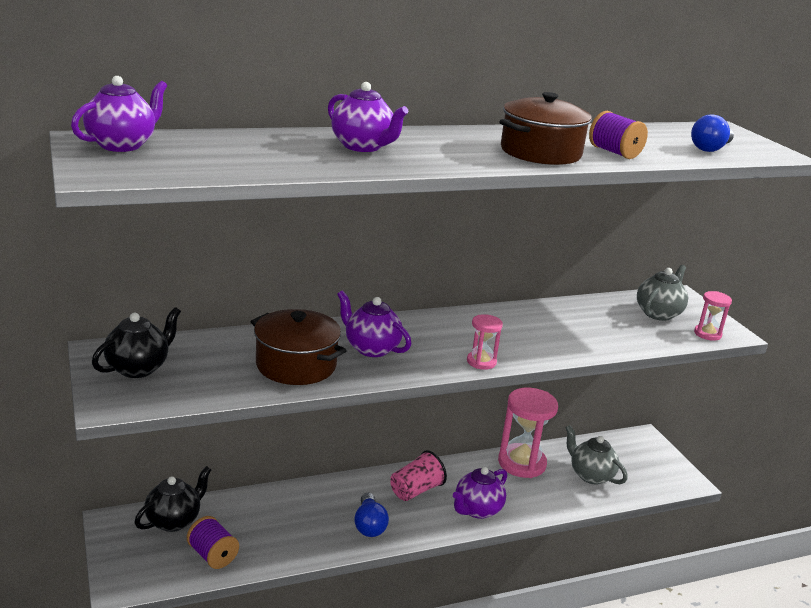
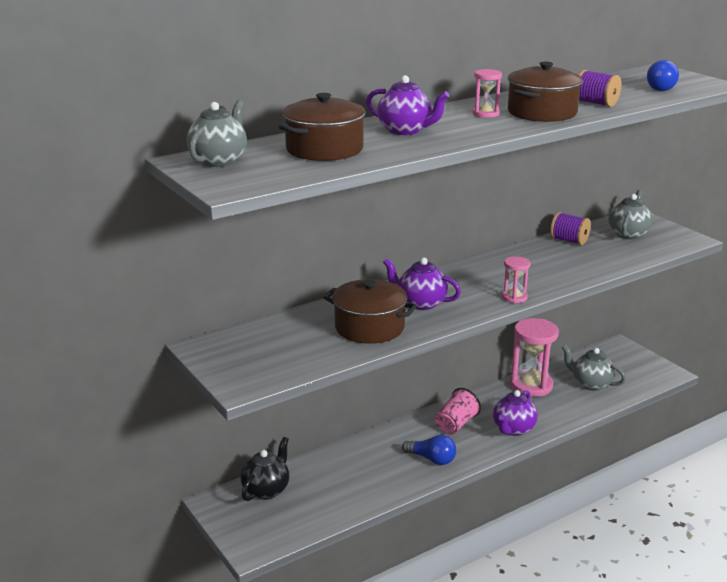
camera: 10 degrees left, 0 degrees up
purple teapot [71,76,167,152] -> grey teapot [187,100,247,167]
black teapot [92,307,181,378] -> none
purple spool [187,516,239,569] -> purple spool moved to [550,212,591,245]
blue light bulb [354,493,389,537] -> blue light bulb turned 45 degrees counterclockwise [402,435,456,465]
pink hourglass [694,291,732,341] -> pink hourglass moved to [472,69,502,118]
none -> brown pot [279,93,367,161]

